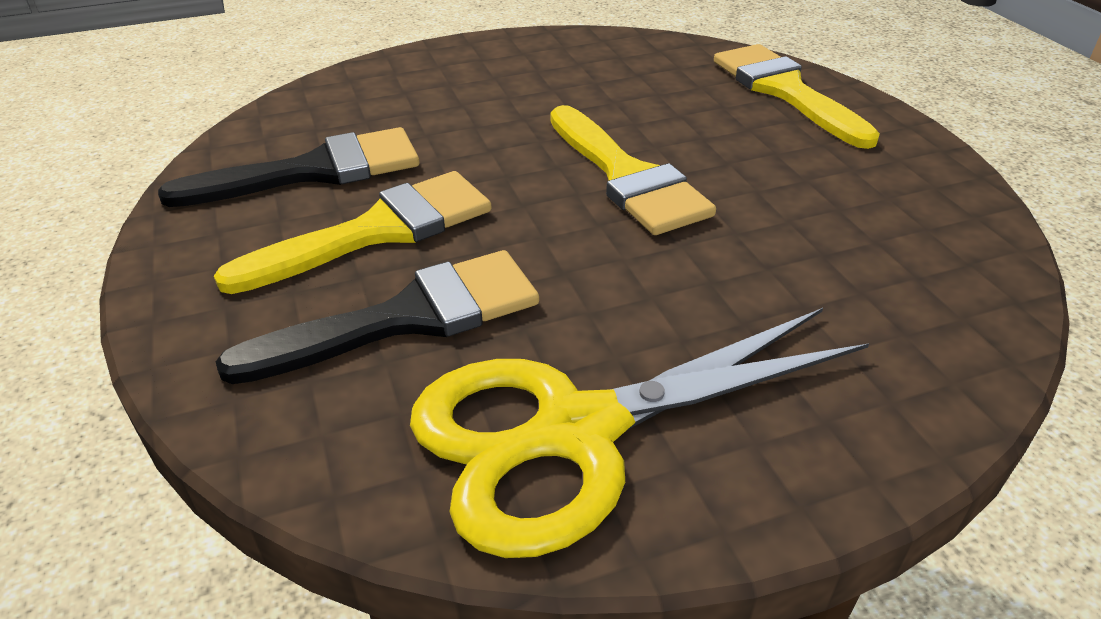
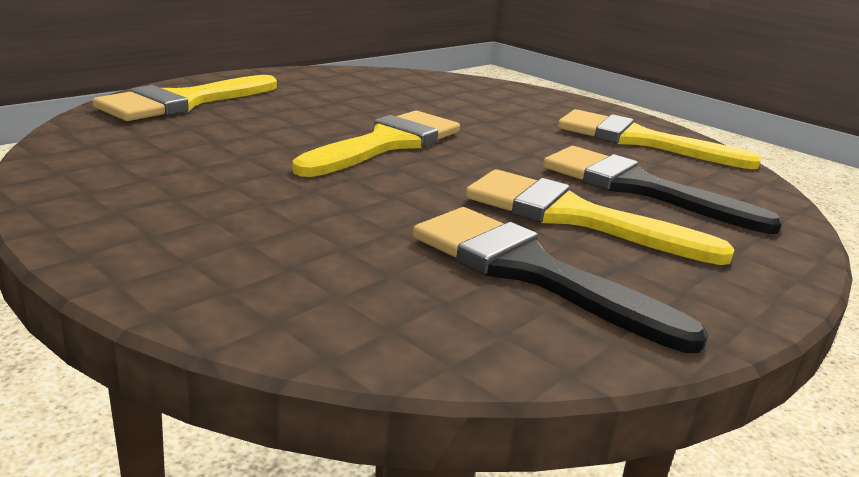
camera: 120 degrees left, 15 degrees down
yellow scissors [410,308,869,558] -> yellow brush [558,109,761,169]

